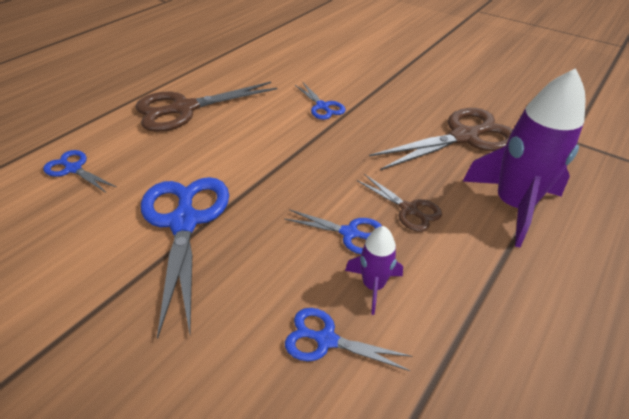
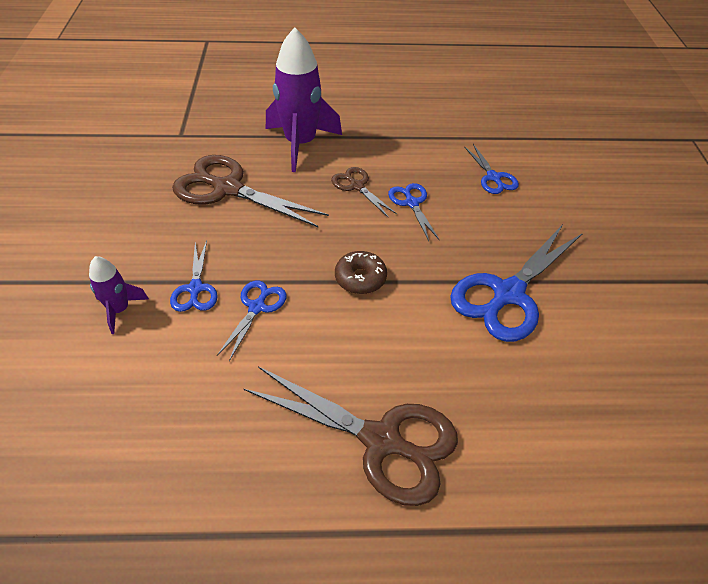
camera: 130 degrees left, 5 degrees up
blue scissors [43,150,116,193] -> blue scissors moved to [170,240,218,312]
purple rocket [345,226,403,315] -> purple rocket moved to [89,256,149,334]
brown scissors [357,174,442,232] -> brown scissors turned 45 degrees counterclockwise [331,167,397,218]
none -> brown donut [335,251,387,294]

